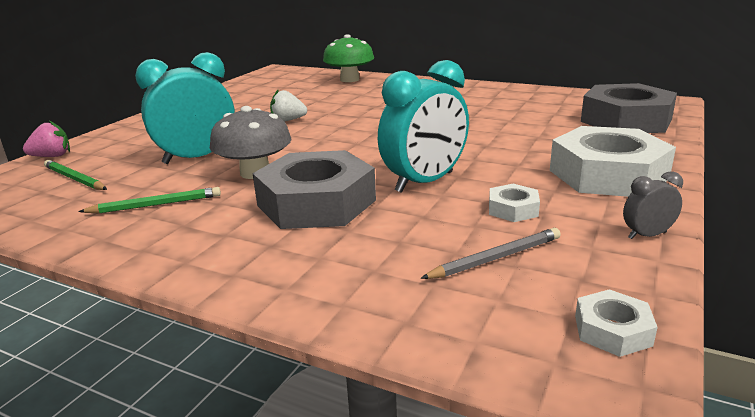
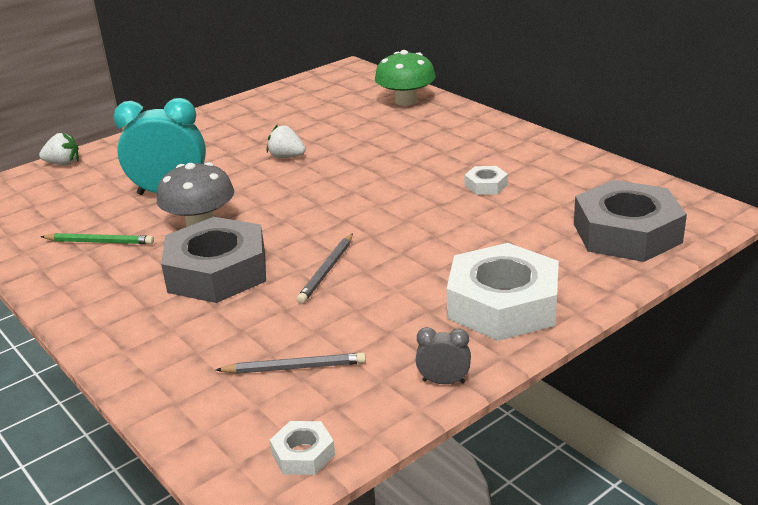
camera: 25 degrees right, 5 degrees up
pink strawberry [23,121,70,157] -> white strawberry [39,132,79,165]
green pencil [44,160,107,190] -> none
turquoise clock [378,60,469,193] -> grey pencil [297,233,353,304]
white nut [489,184,540,222] -> white nut moved to [465,166,508,195]

